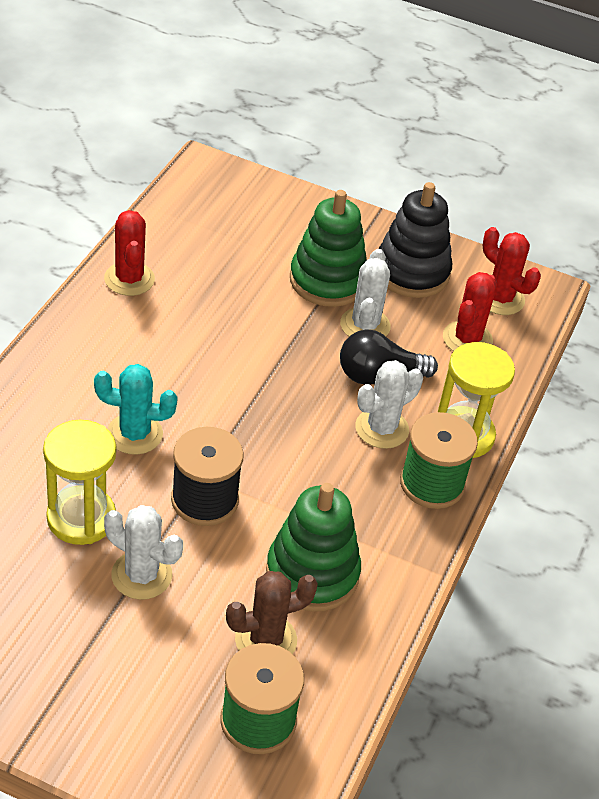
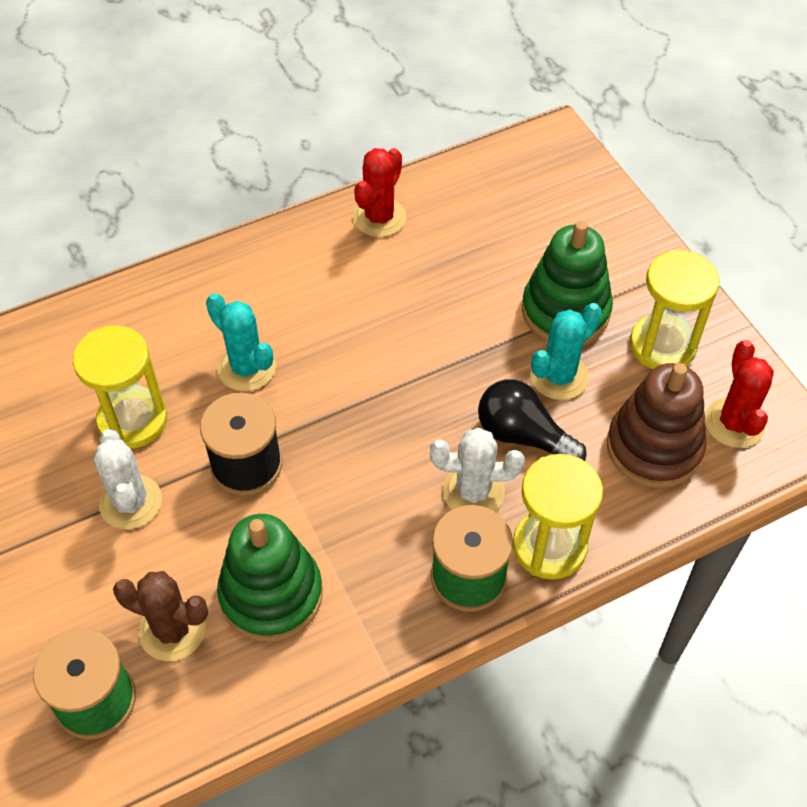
camera: 45 degrees right, 10 degrees up
white cactus [340,249,391,336] -> turquoise cactus [530,303,602,400]
black stacking toy [379,182,452,298] -> yellow hourglass [630,250,720,369]
red cactus [443,272,497,351] -> brown stacking toy [607,363,706,488]

